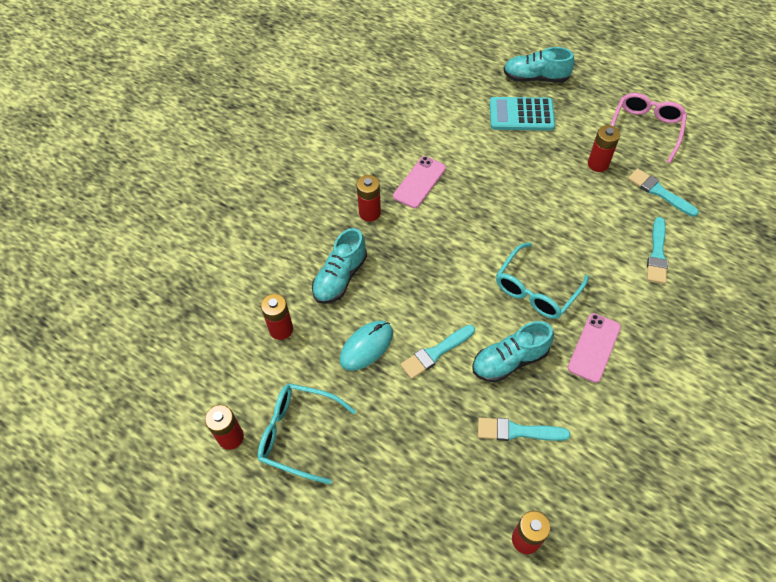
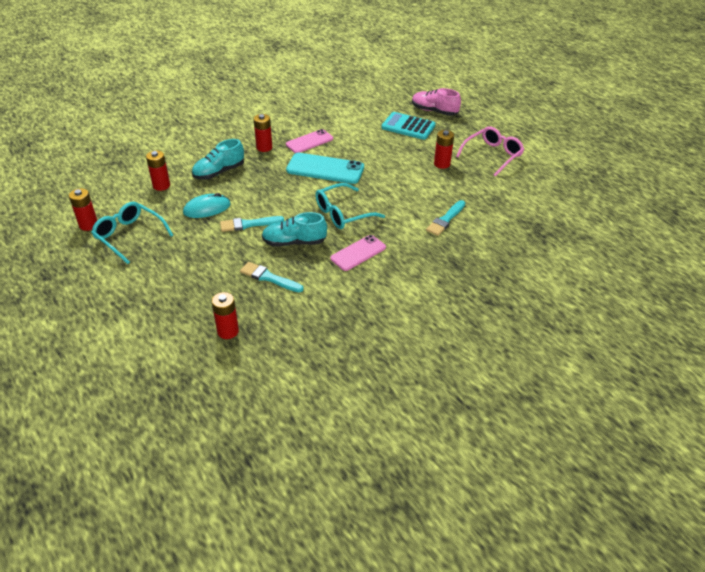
camera: 20 degrees right, 15 degrees down
turquoise shoe [504,47,575,83] -> pink shoe [412,88,461,116]
turquoise brush [628,168,699,217] -> none
none -> turquoise phone [286,153,364,184]

